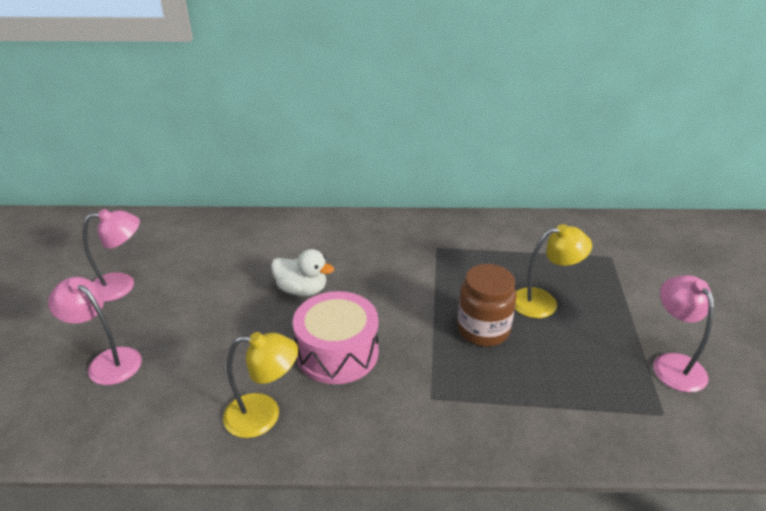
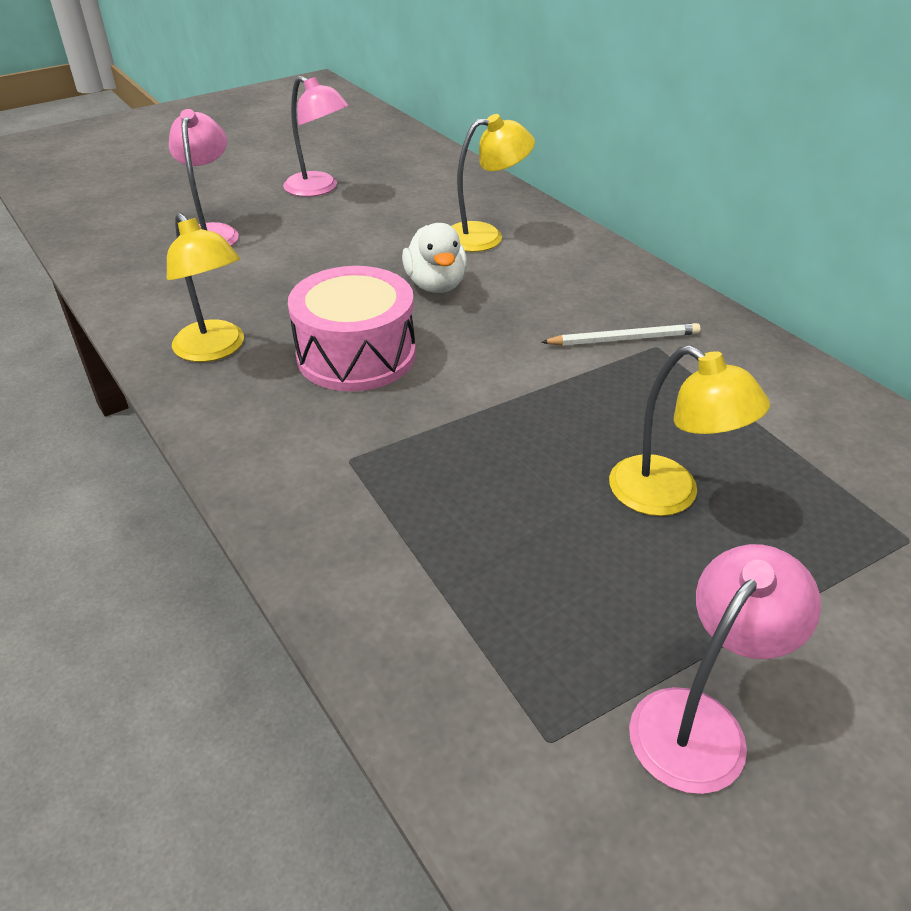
camera: 55 degrees right, 5 degrees up
brown jar [457,264,516,347] -> none
none -> yellow lamp [451,114,535,252]
none -> white pencil [541,323,700,346]

